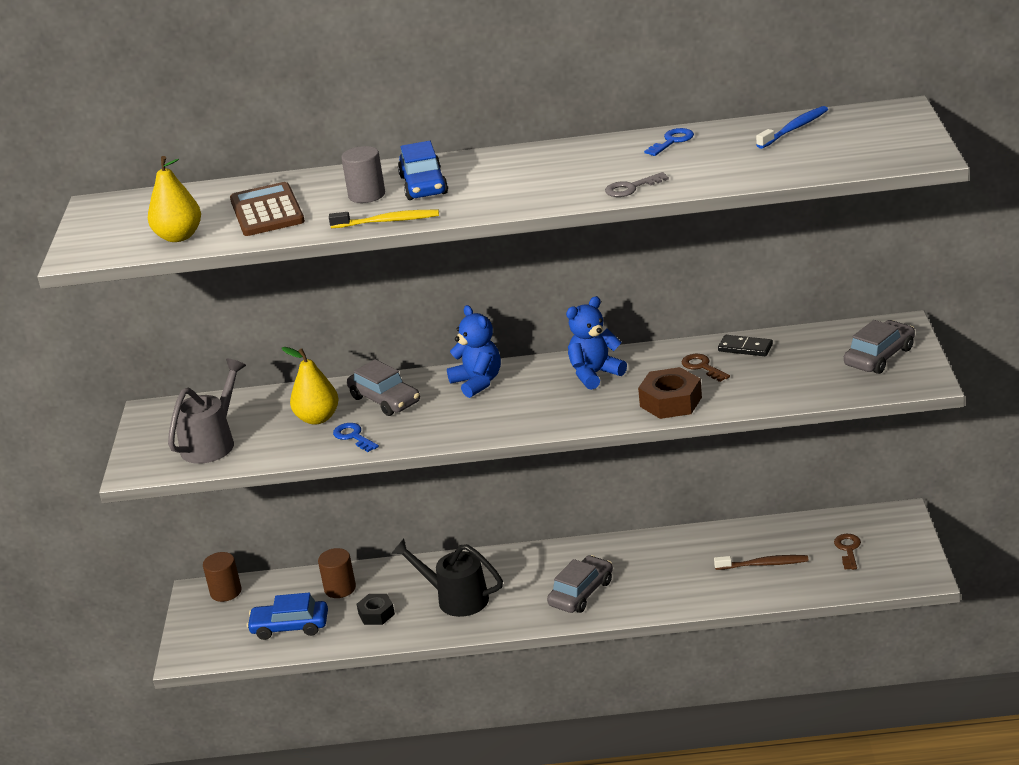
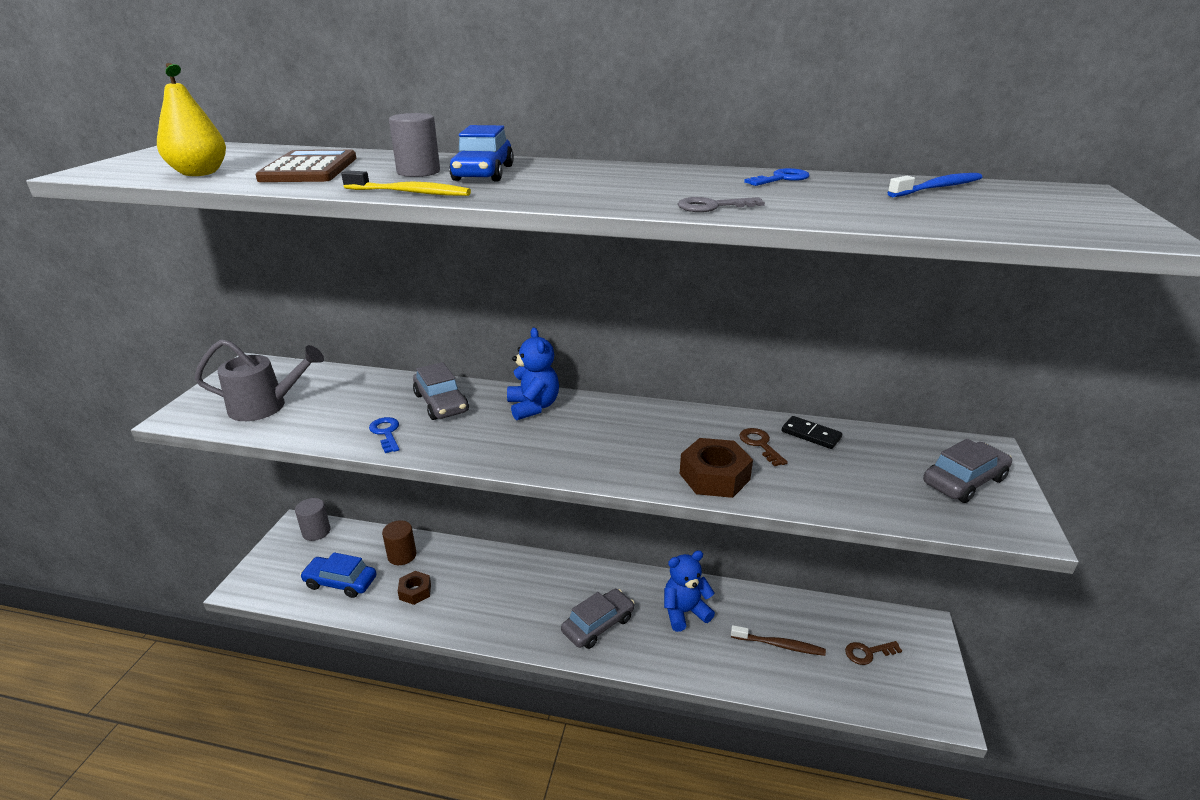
camera: 10 degrees right, 0 degrees up
grey watering can [168,359,246,464] -> grey watering can turned 45 degrees clockwise [195,339,324,421]
brown cylinder [203,552,241,602] -> grey cylinder [295,498,330,541]
yellow pear [282,347,339,425] -> none
black nut [357,594,395,625] -> brown nut [398,571,431,605]
black watering can [391,539,503,617] -> none
blue teddy bear [566,296,627,390] -> blue teddy bear moved to [664,550,715,632]
brown key [834,534,861,570] -> brown key turned 120 degrees counterclockwise [845,641,902,665]

